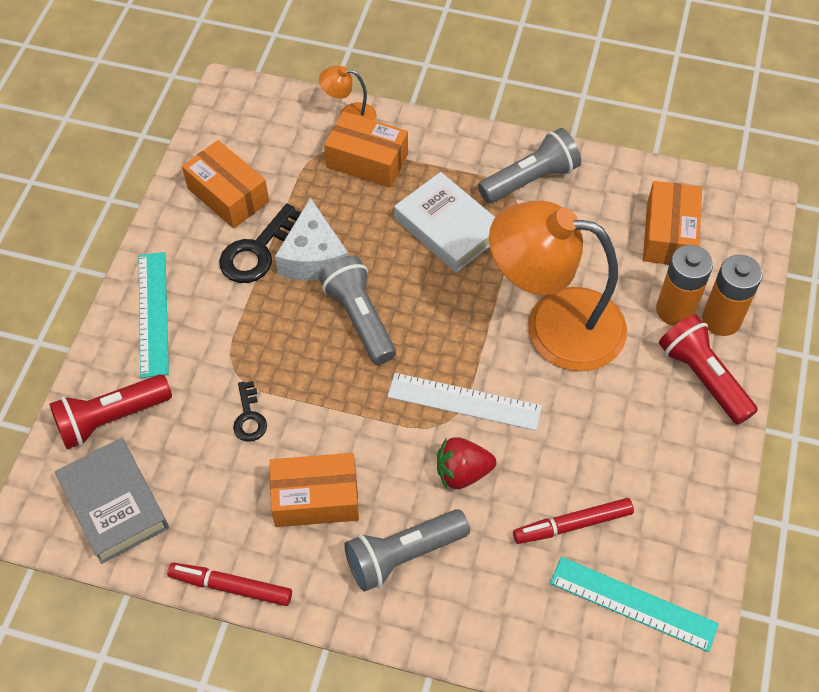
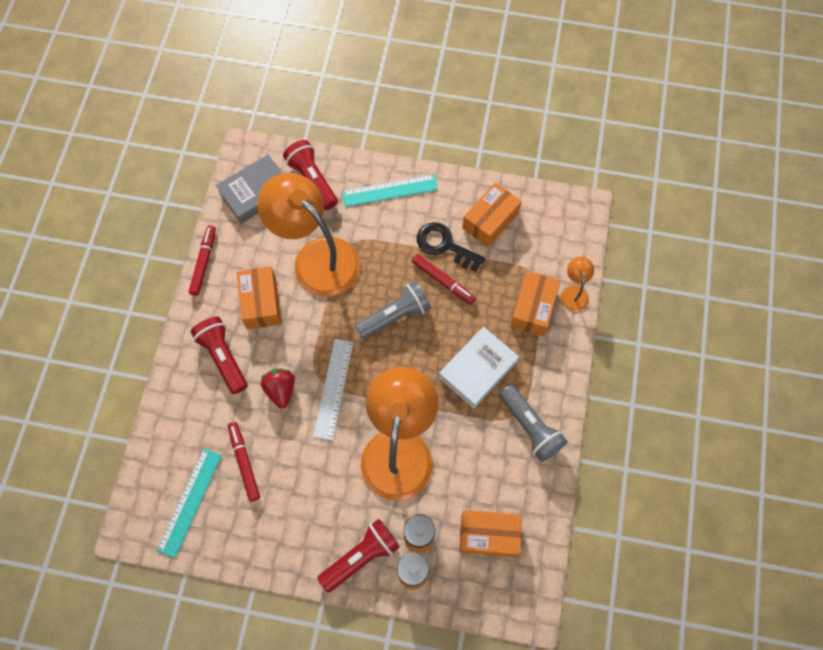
camera: 85 degrees right, 10 degrees up
black key [233,381,267,442] -> orange lamp [257,173,361,297]
white cheese [275,198,348,281] -> red marker [412,254,476,305]
grey flashlight [344,509,470,592] -> red flashlight [191,317,248,394]

